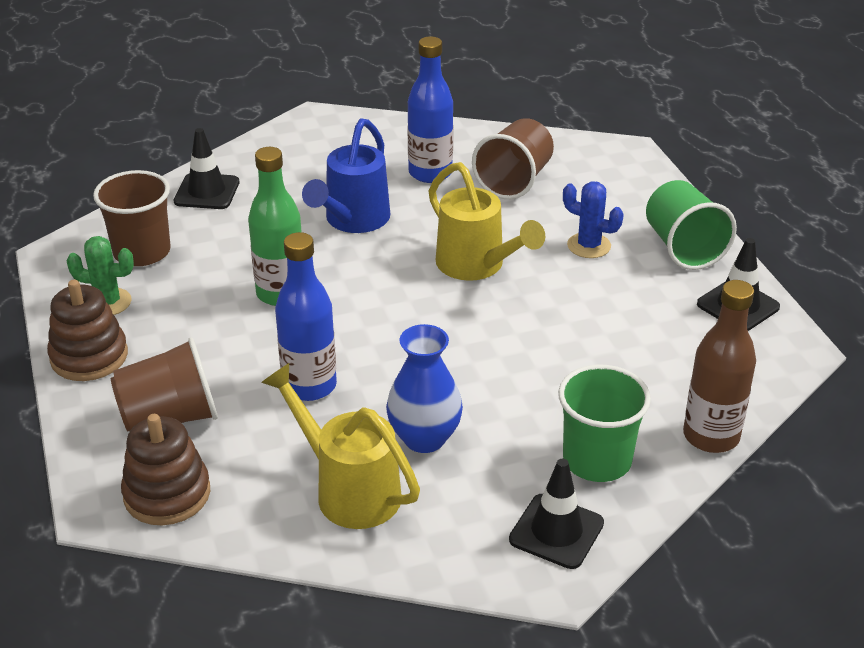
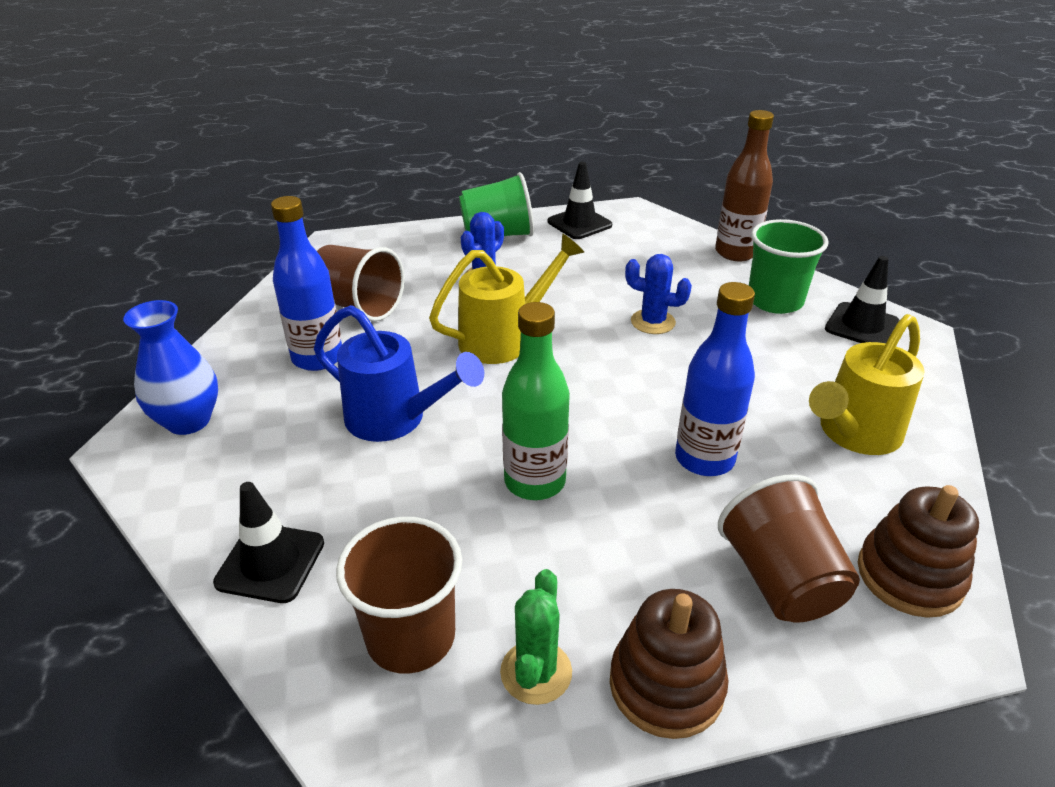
camera: 85 degrees left, 0 degrees up
blue vase [386,324,463,453] -> blue vase moved to [123,300,218,435]
none -> blue cactus [625,254,692,334]

